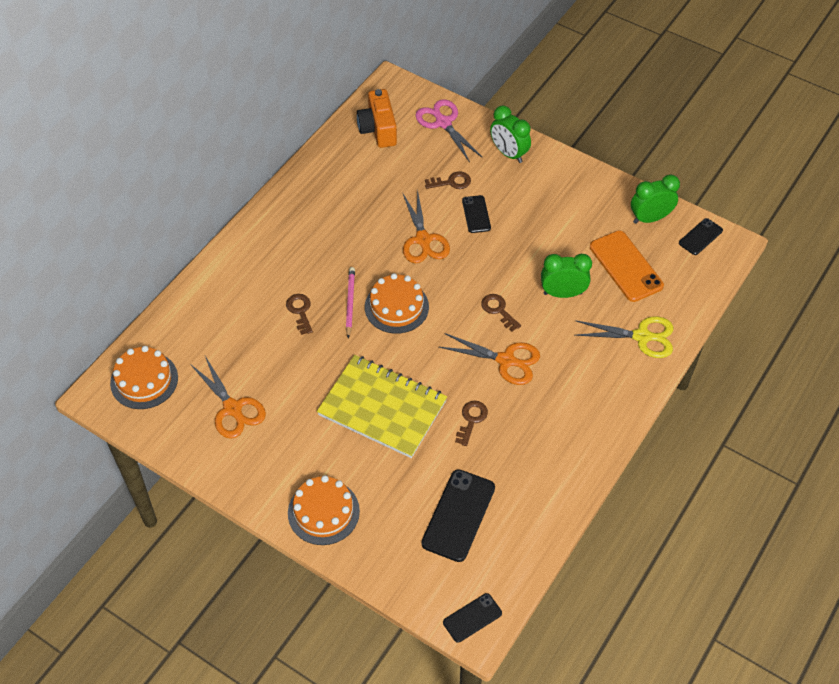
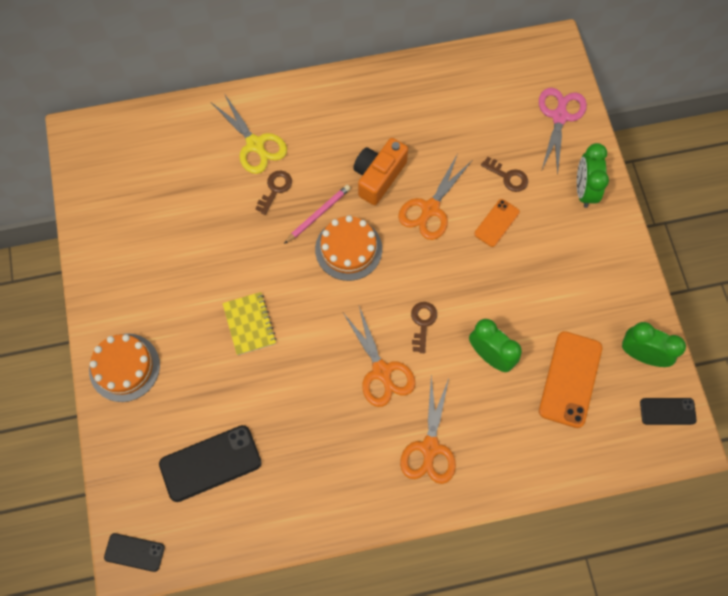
camera: 45 degrees right, 15 degrees up
orange cake [110,346,178,409] -> none
orange scissors [190,356,266,439] -> orange scissors moved to [400,376,456,484]
yellow notebook [317,355,447,458] -> yellow notebook [222,292,277,355], size x0.52
orange camera [357,89,397,148] -> orange camera moved to [353,138,408,205]
brown key [455,401,488,446] -> none
black phone [462,195,491,233] -> orange phone [474,199,520,247]
yellow scissors [575,316,673,358] -> yellow scissors moved to [212,95,287,174]

